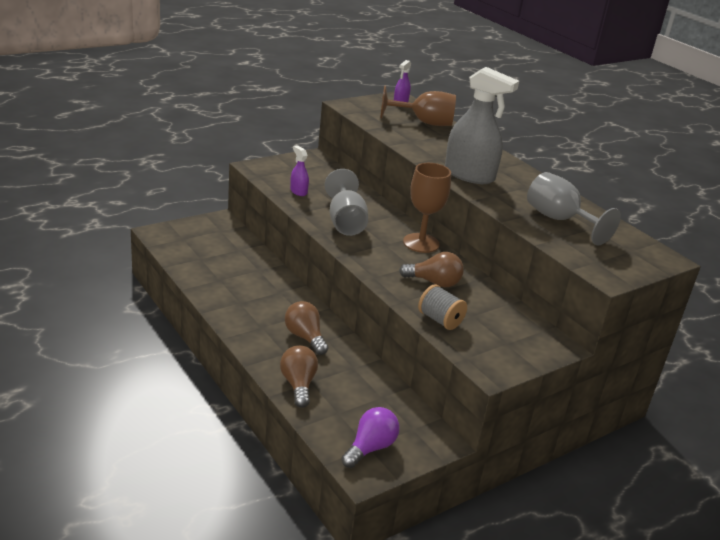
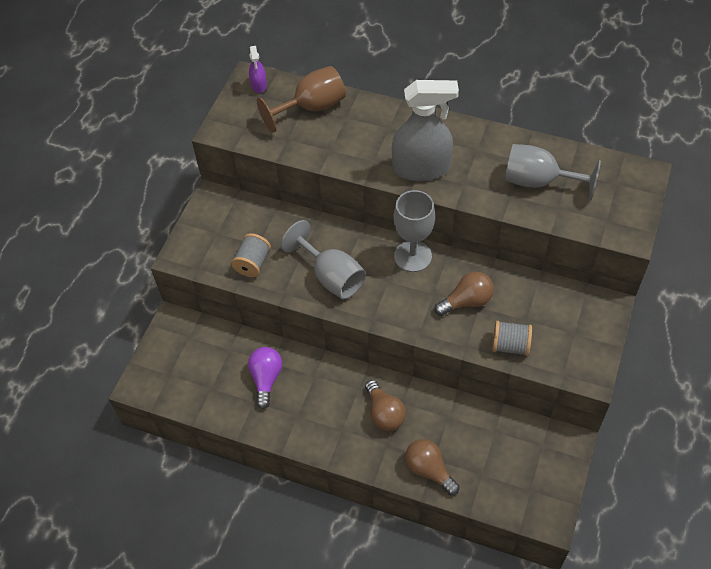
camera: 30 degrees left, 25 degrees up
brown light bulb [285,301,328,355] -> brown light bulb turned 135 degrees counterclockwise [365,380,406,431]
purple spray bottle [290,145,309,196] -> grey spool [231,233,271,277]
purple light bulb [341,407,400,468] -> purple light bulb moved to [248,347,282,409]
brown goblet [403,163,451,253] -> grey goblet [394,190,435,272]

